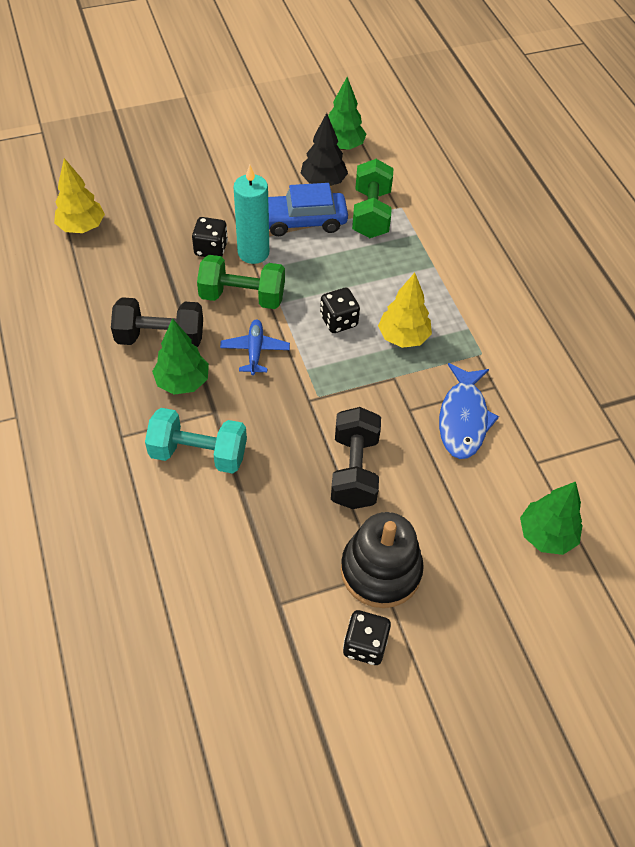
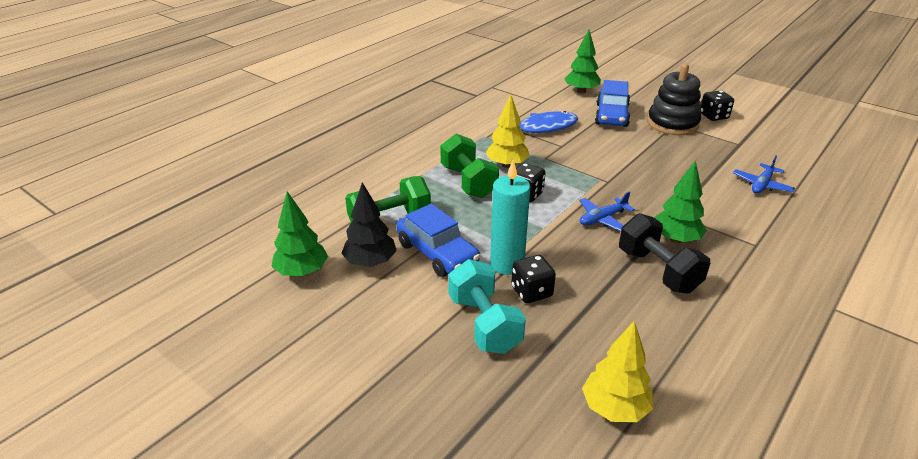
camera: 120 degrees left, 20 degrees down
turquoise dumbbell [145,408,247,474] -> turquoise dumbbell moved to [448,259,526,354]
green dumbbell [197,255,285,309] -> green dumbbell moved to [440,134,499,198]
black dumbbell [331,407,381,509] -> none
none -> blue car [595,80,631,127]
none -> blue plane [733,156,795,194]

